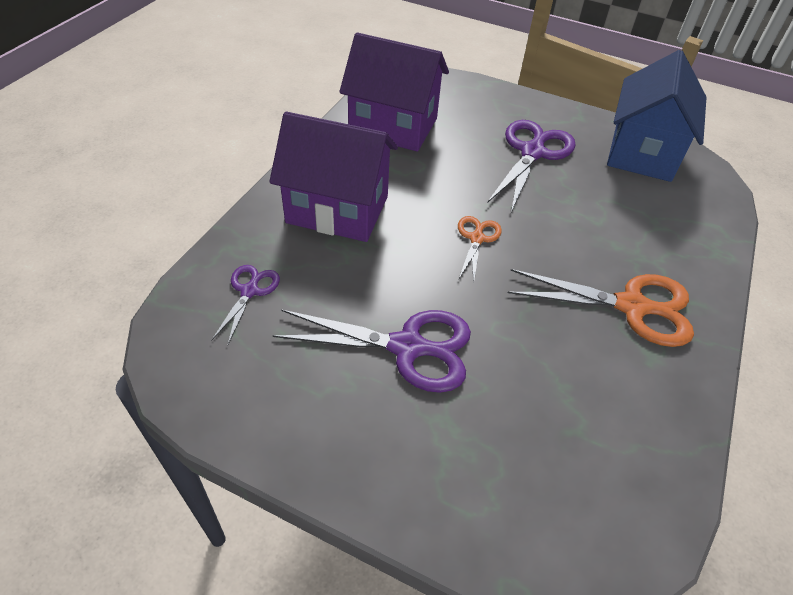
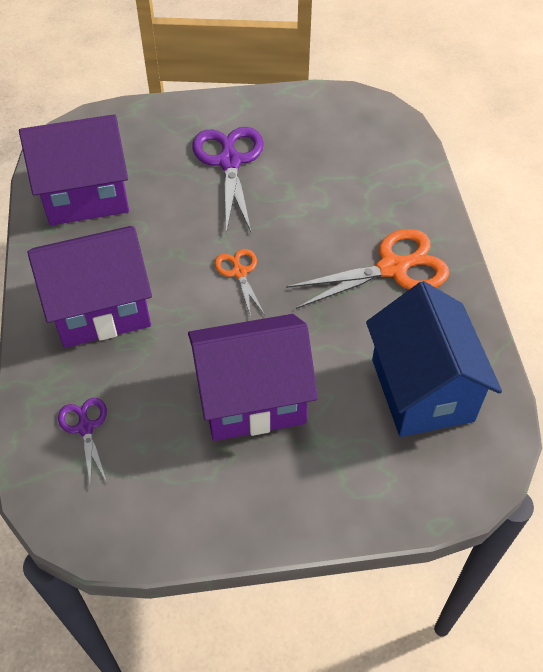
camera: 30 degrees left, 5 degrees up
purple scissors [272,309,471,393] -> purple house [188,314,318,441]
blue house [607,50,706,182] -> blue house moved to [366,281,502,437]

